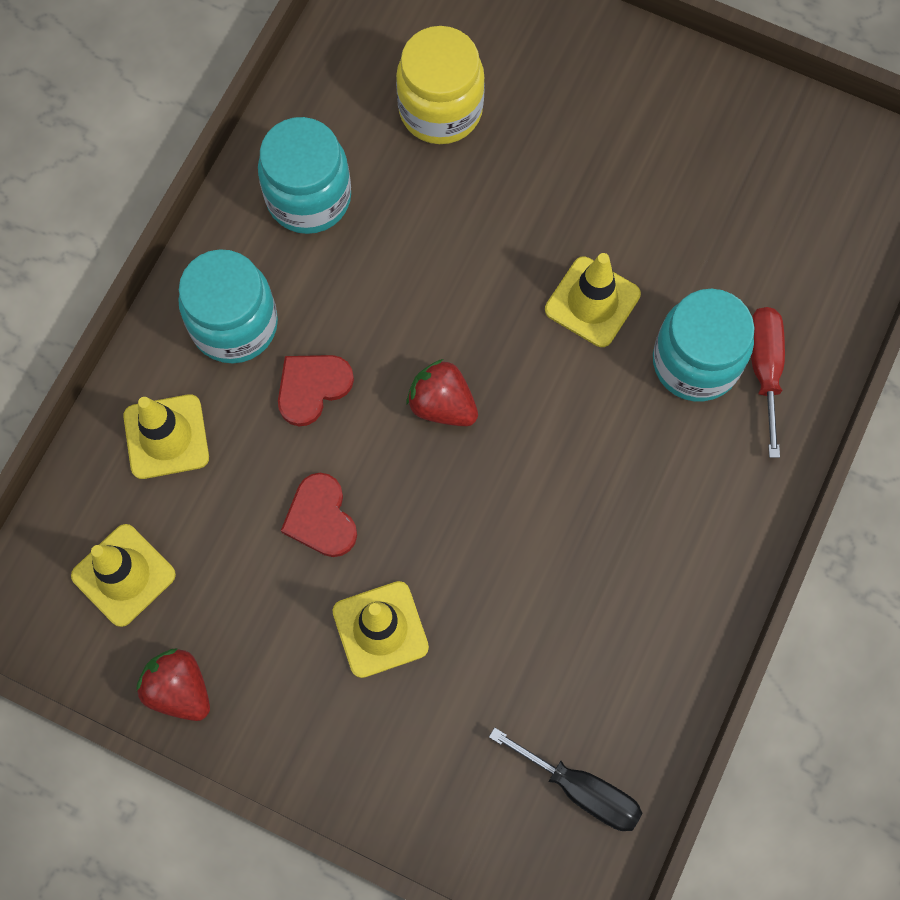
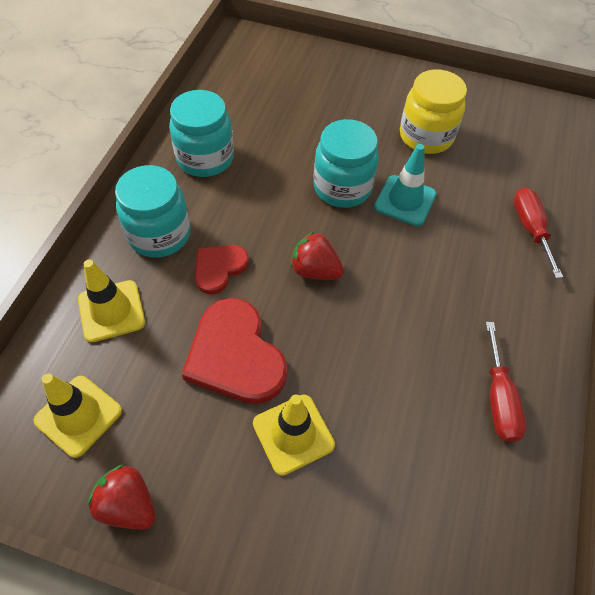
camera: 10 degrees left, 15 degrees down
red heart [281,473,357,557] -> red heart [182,298,287,404], size x1.73
yellow jar [396,26,485,144] -> yellow jar moved to [400,69,467,154]
black screwdriver [489,727,642,831] -> none
yellow traffic cone [545,253,641,347] -> turquoise traffic cone [374,144,436,226]
turquoise jar [653,289,755,402] -> turquoise jar moved to [313,119,379,208]
none -> red screwdriver [486,322,526,442]

